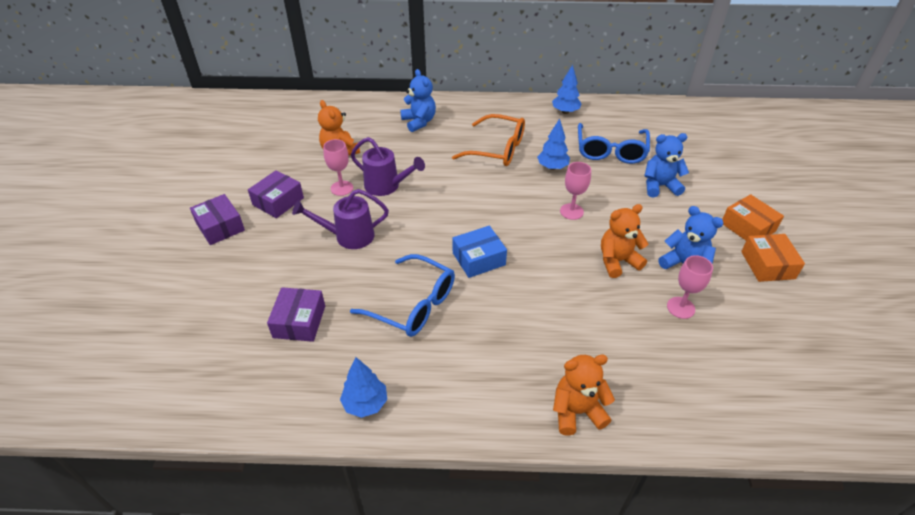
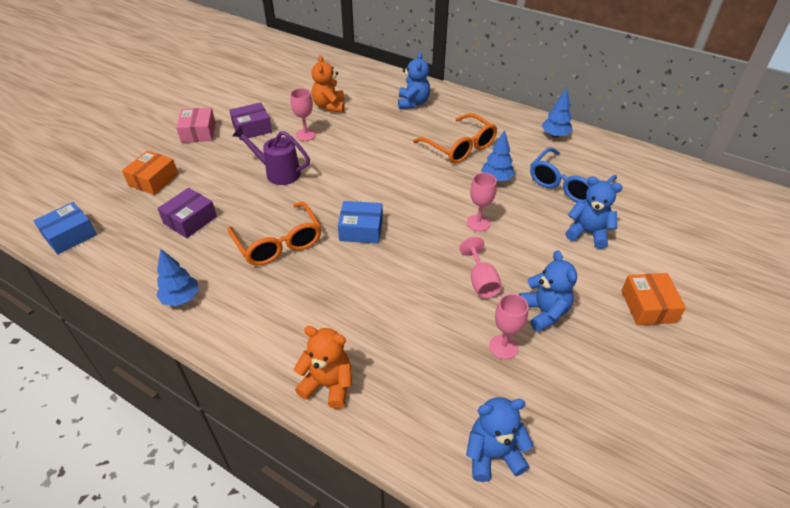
camera: 30 degrees right, 0 degrees up
purple box [190,194,245,245] -> pink box [176,107,216,143]
blue glasses [350,254,455,337] -> orange glasses [227,202,321,266]
purple watering can [351,137,425,196] -> none
orange teddy bear [601,204,649,278] -> pink goblet [459,237,502,298]
orange box [741,234,805,282] -> orange box moved to [122,151,178,195]
none -> blue box [34,202,97,254]
none -> blue teddy bear [466,397,533,482]

